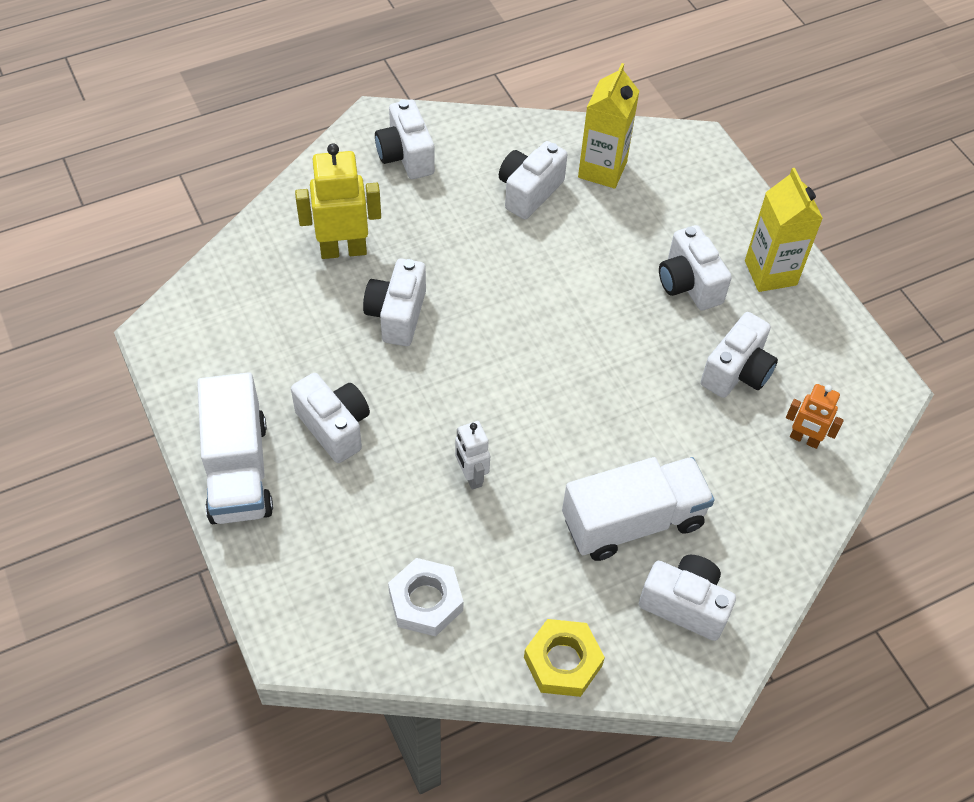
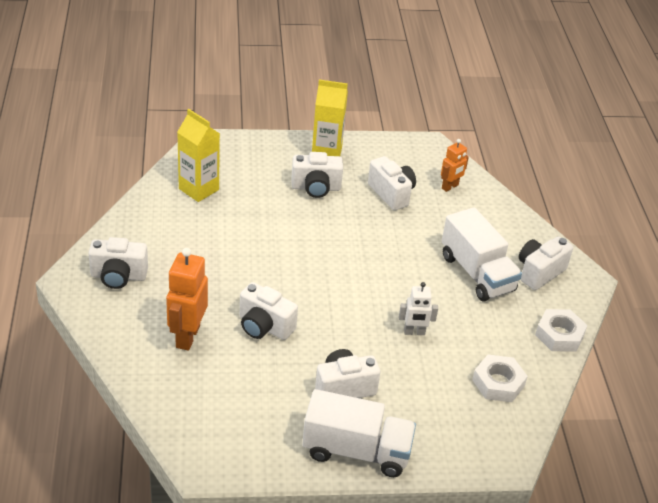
camera: 70 degrees left, 15 degrees down
yellow robot [295,143,381,259] -> orange robot [166,248,208,351]
white camera [499,141,567,219] -> none
yellow nut [524,619,605,697] -> white nut [535,309,587,352]
white truck [562,457,715,561] -> white truck turned 150 degrees clockwise [442,207,522,302]

